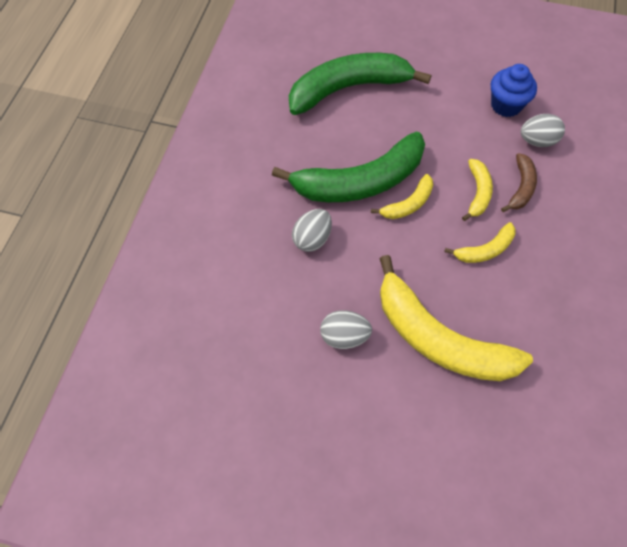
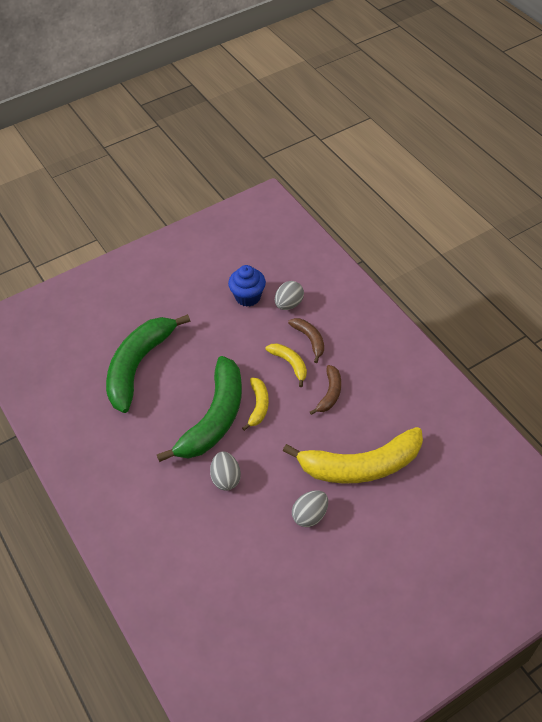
camera: 45 degrees left, 10 degrees down
yellow banana [444,222,516,263] -> brown banana [310,365,341,415]

